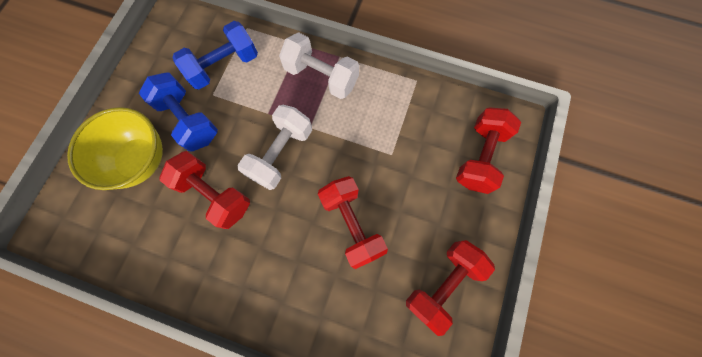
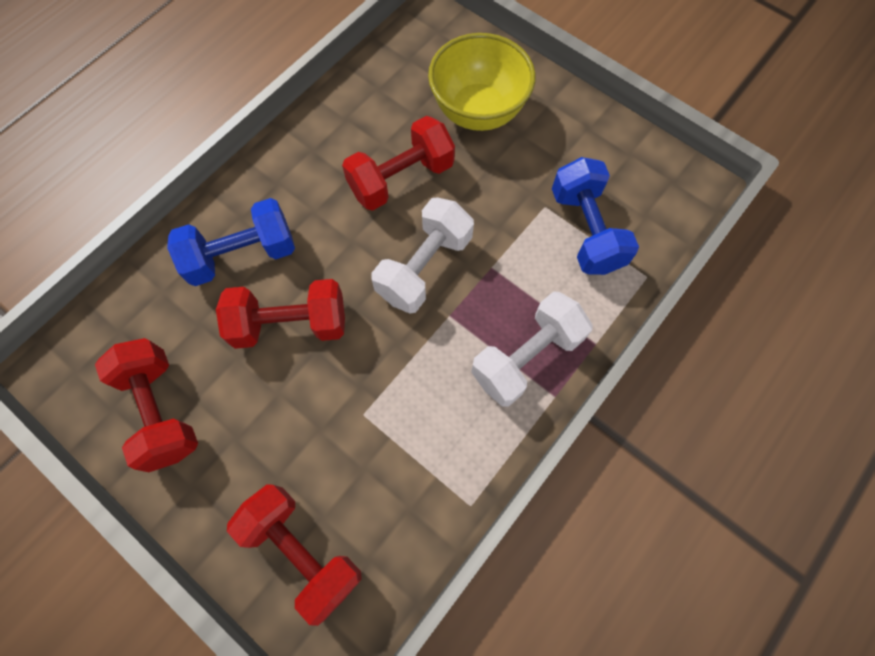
camera: 110 degrees right, 5 degrees down
blue dumbbell [139,72,218,152] -> blue dumbbell moved to [167,198,295,286]
white dumbbell [237,105,312,190] -> white dumbbell turned 75 degrees clockwise [371,197,474,314]

